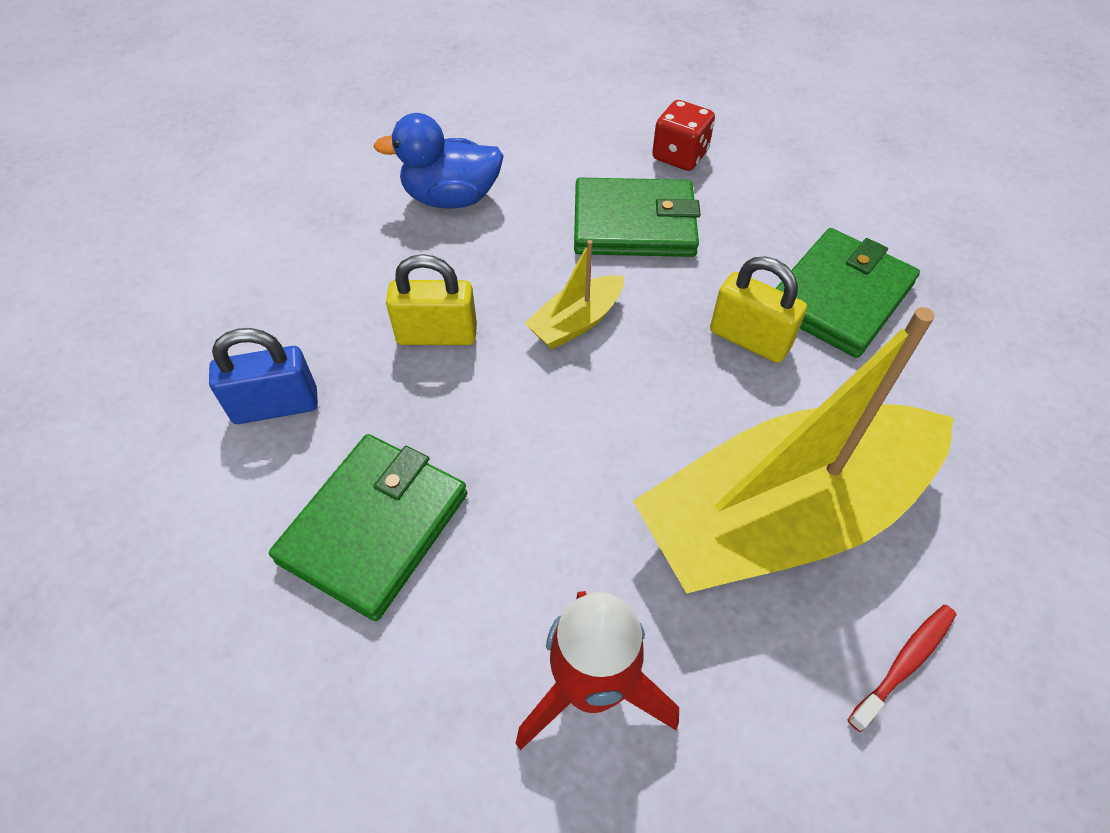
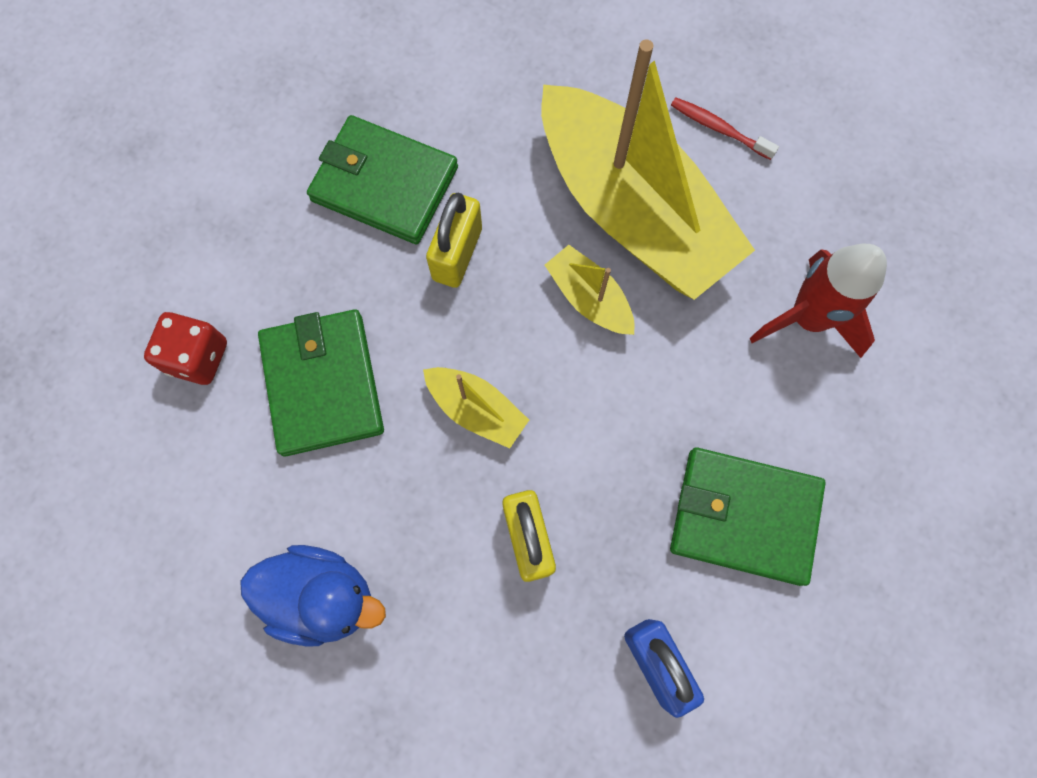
camera: 105 degrees left, 20 degrees up
blue duck [373,113,504,209] -> blue duck turned 60 degrees counterclockwise [240,545,386,647]
none -> yellow boat [545,245,635,335]

